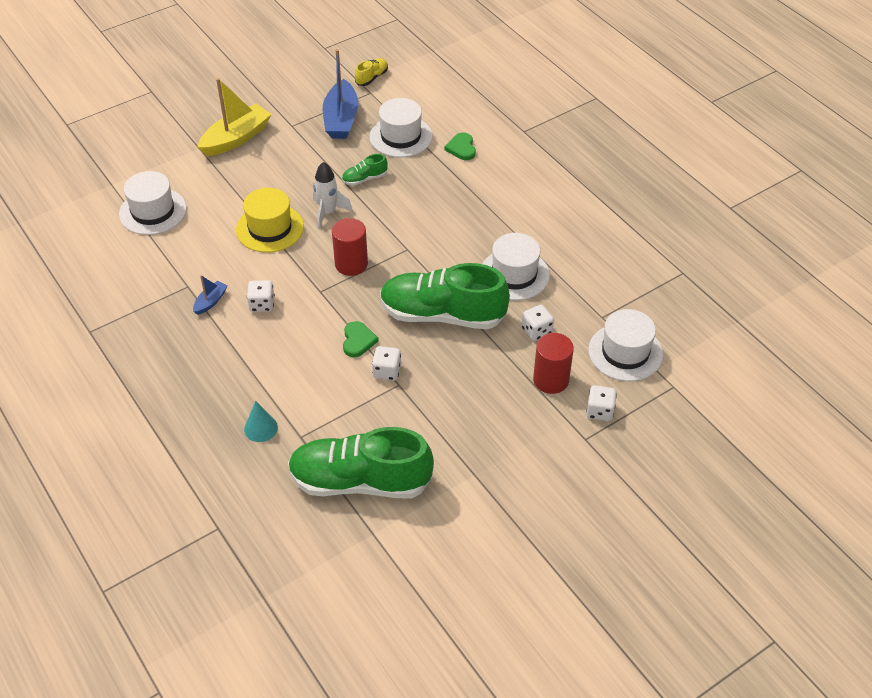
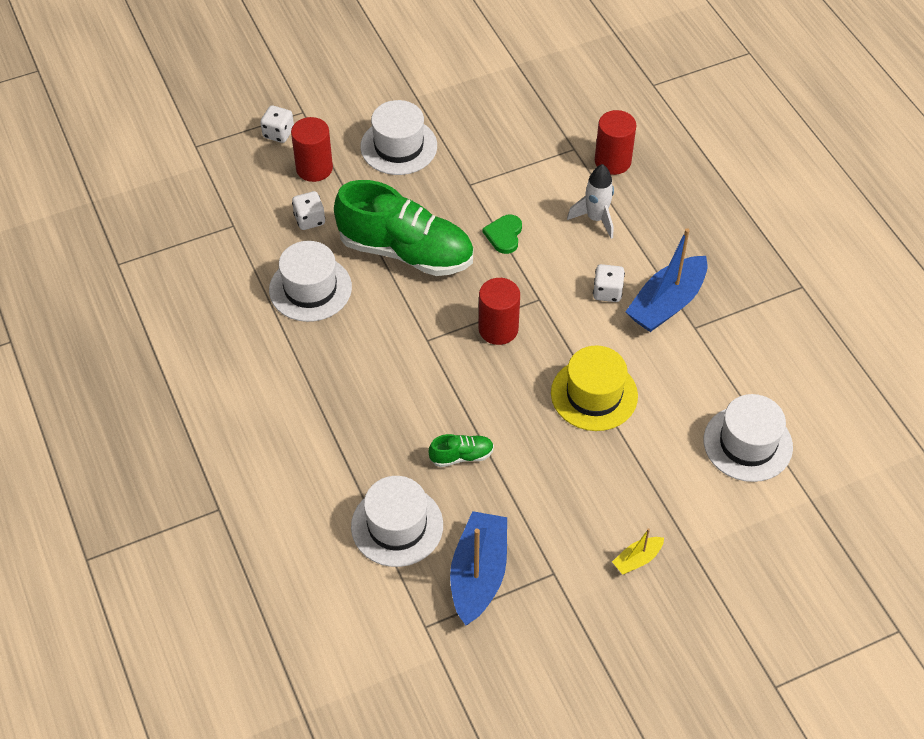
camera: 170 degrees left, 5 degrees up
blue boat [193,275,228,315] -> blue boat [625,228,708,332], size x2.07
yellow boat [198,78,272,156] -> yellow boat [612,528,664,575], size x0.48
turquoise cone [244,401,278,442] -> red cylinder [595,110,636,175]
green shoe [288,427,434,498] -> none
white rocket [313,162,352,229] -> white rocket moved to [567,164,614,239]
yellow shoe [355,58,388,86] -> none
white dice [372,346,401,381] -> none
green heart [445,133,476,160] -> none
white hat [588,309,663,381] -> white hat moved to [360,100,437,175]

